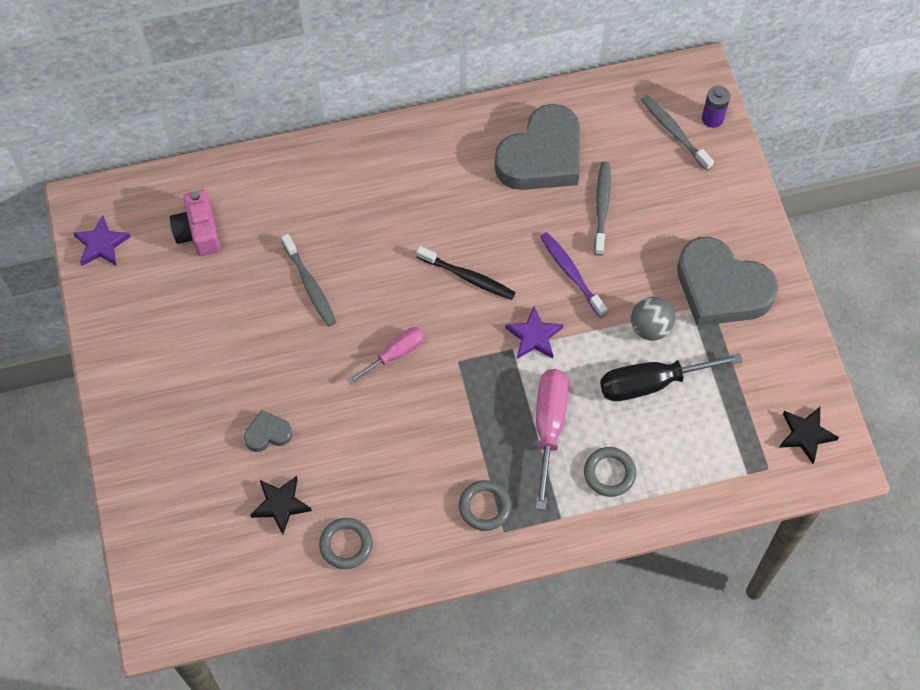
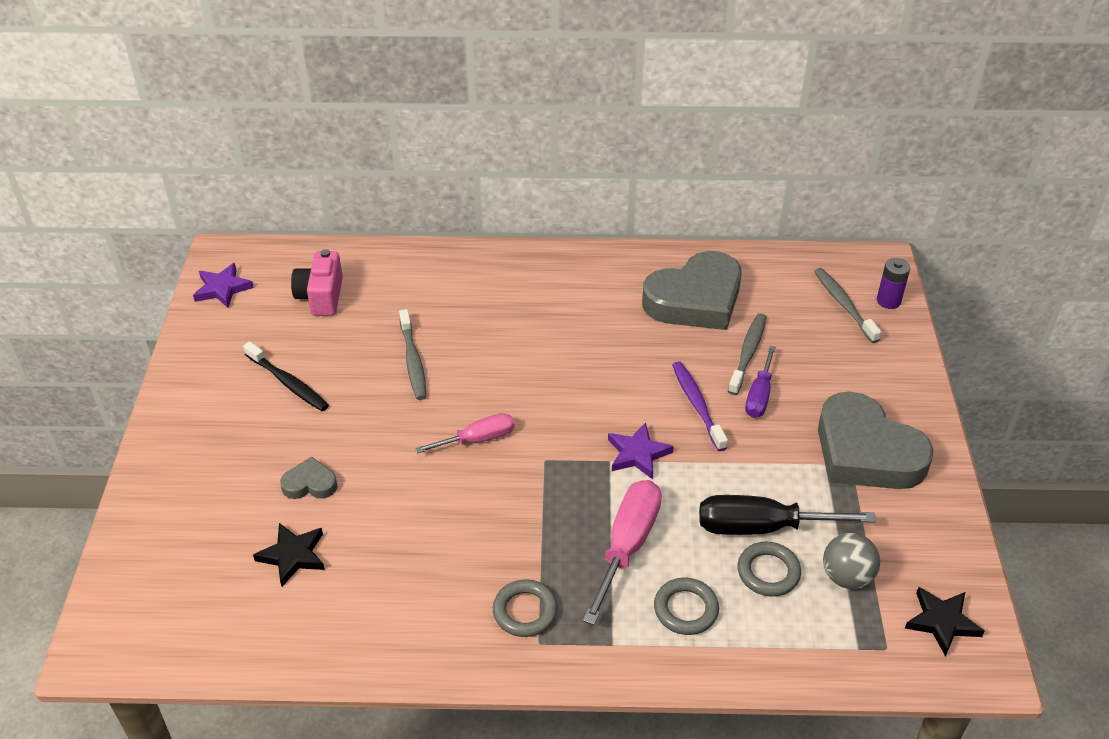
camera: 15 degrees right, 20 degrees down
grey ring [319,518,373,569] -> grey ring moved to [737,542,801,596]
black toothbrush [416,246,516,300] -> black toothbrush moved to [243,341,329,411]
grey ball [631,297,675,341] -> grey ball moved to [823,533,880,589]
none -> purple screwdriver [745,346,776,418]

